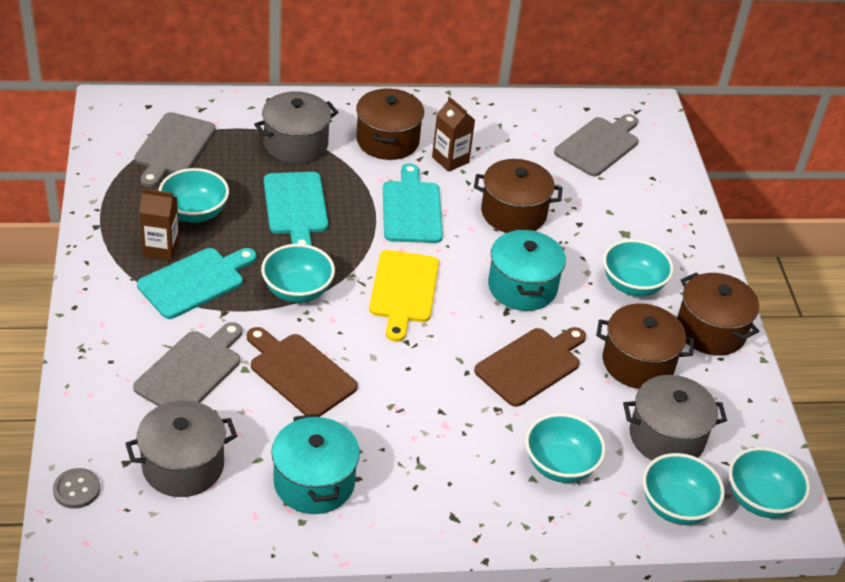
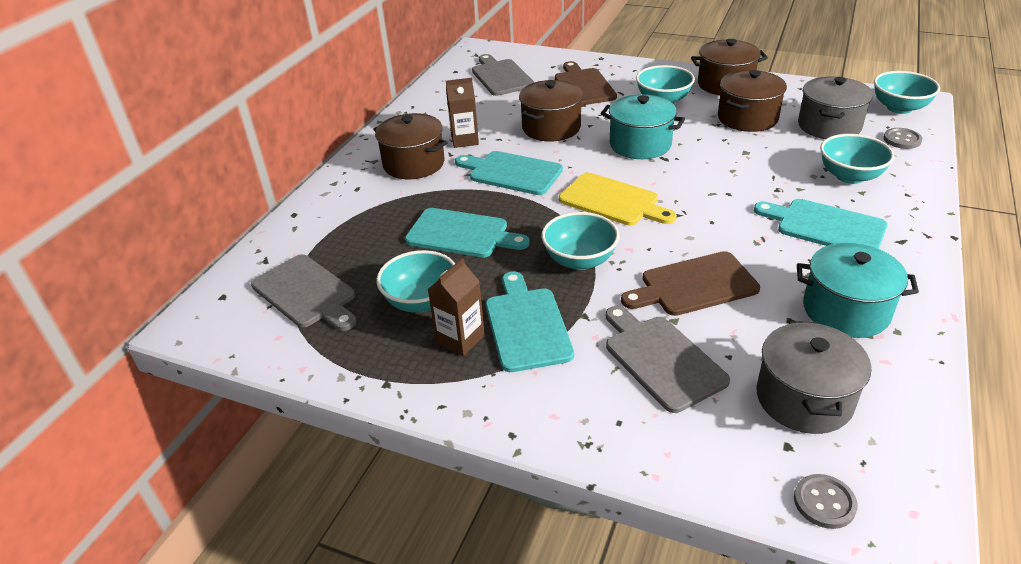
camera: 55 degrees left, 5 degrees down
grey pot [254,91,338,164] -> none
brown cutting board [474,327,586,407] -> brown cutting board moved to [555,61,617,106]
turquoise bowl [643,453,725,525] -> grey button [883,128,922,149]
none -> turquoise cutting board [754,199,888,249]

